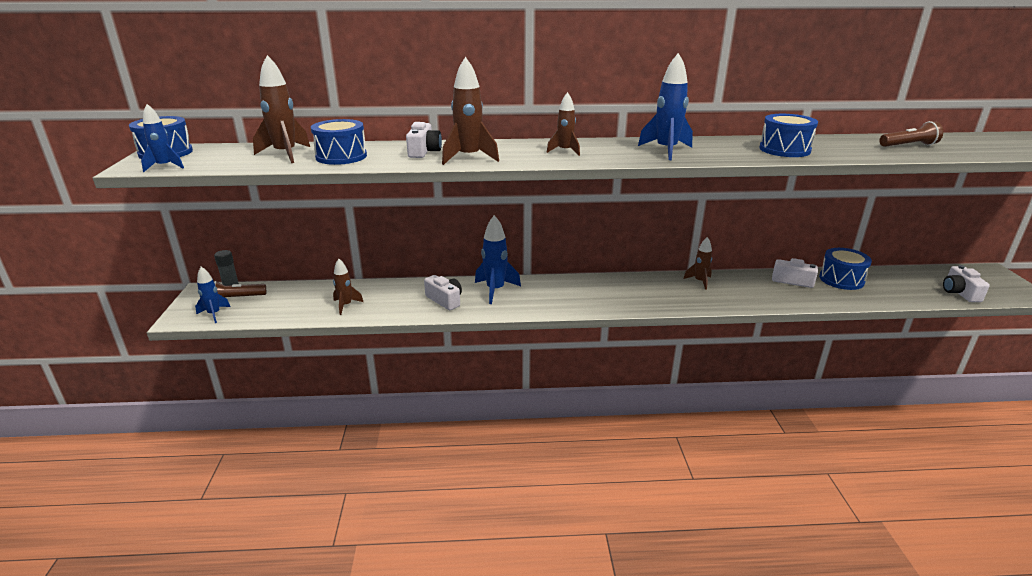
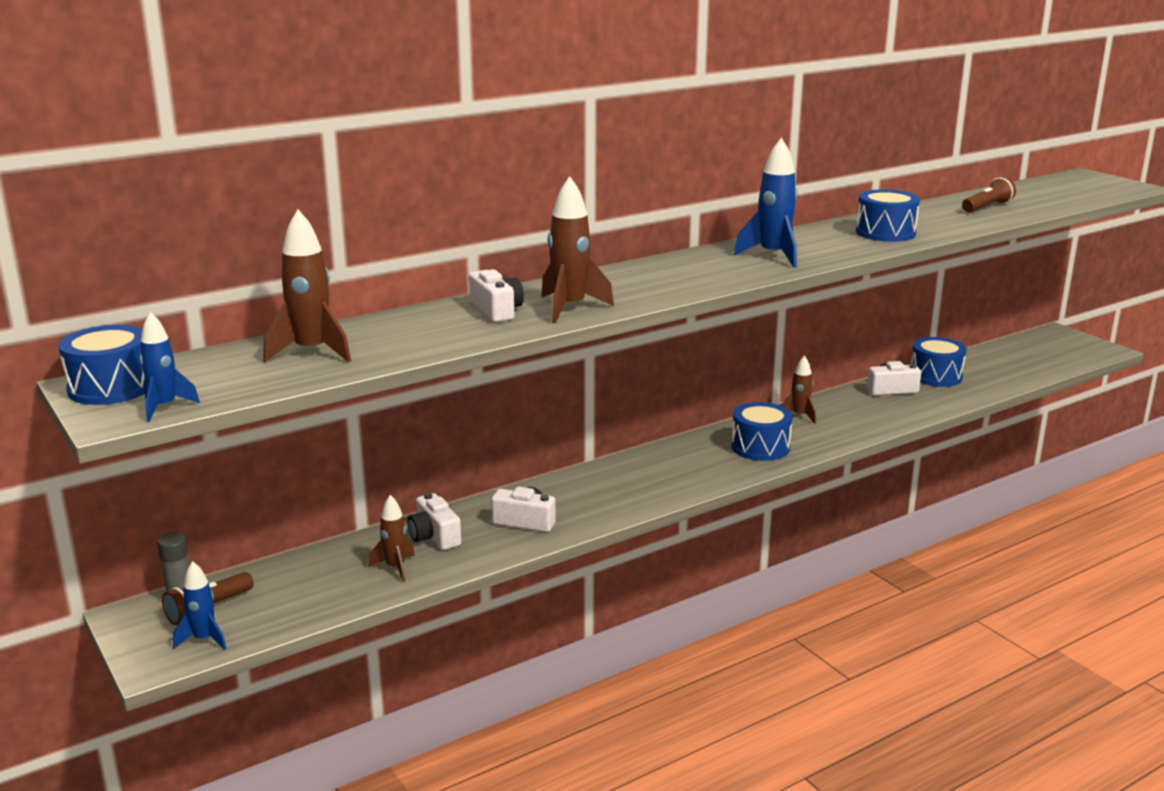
camera: 30 degrees left, 5 degrees down
blue drum [311,119,367,165] -> blue drum moved to [731,402,793,461]
blue rocket [475,215,521,304] -> none
brown rocket [546,92,580,156] -> none
white camera [943,265,990,302] -> white camera moved to [407,493,461,550]

